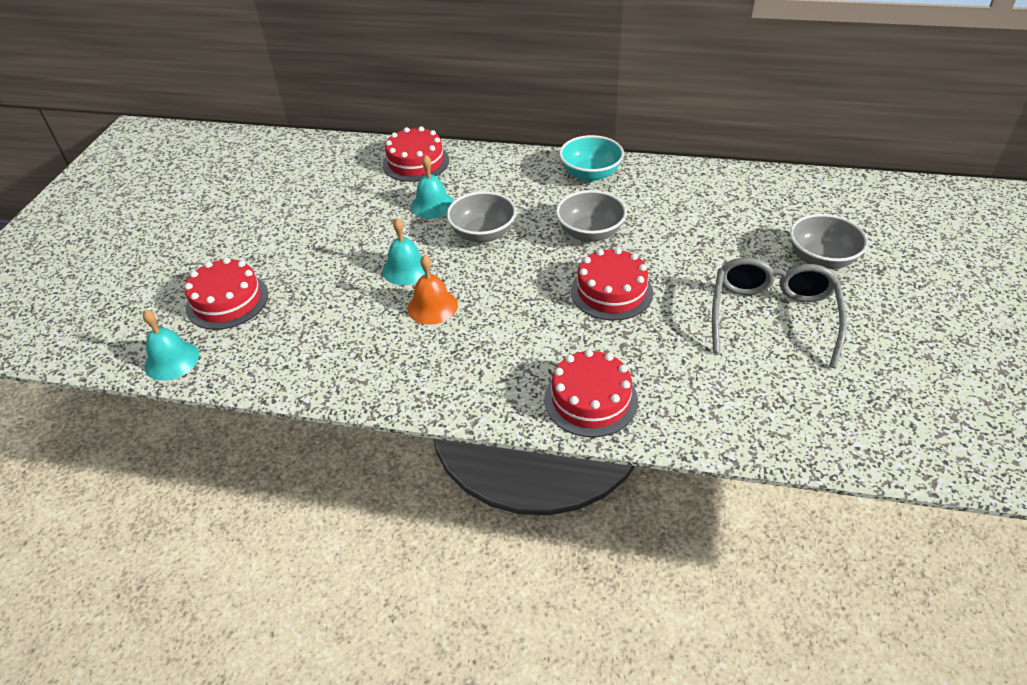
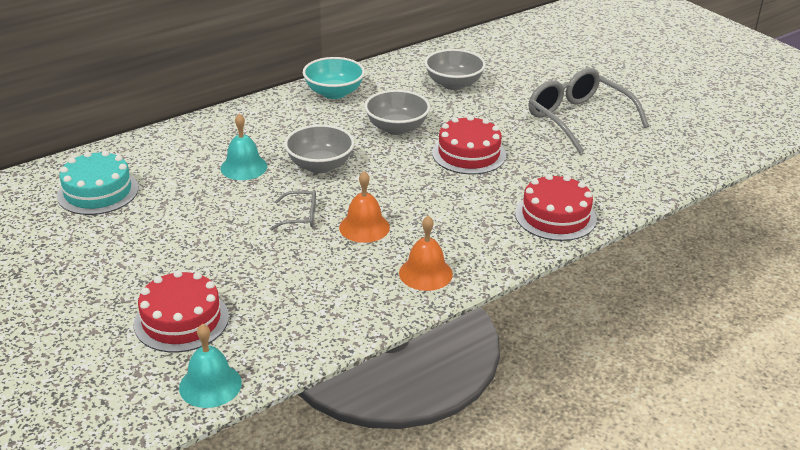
camera: 50 degrees left, 10 degrees down
red cake [382,126,449,182] -> none
turquoise bell [382,218,425,285] -> grey glasses [270,190,316,230]
grey bowl [790,214,868,269] -> grey bowl moved to [425,49,486,90]
none -> turquoise cake [57,151,139,215]
none -> orange bell [399,216,453,291]

